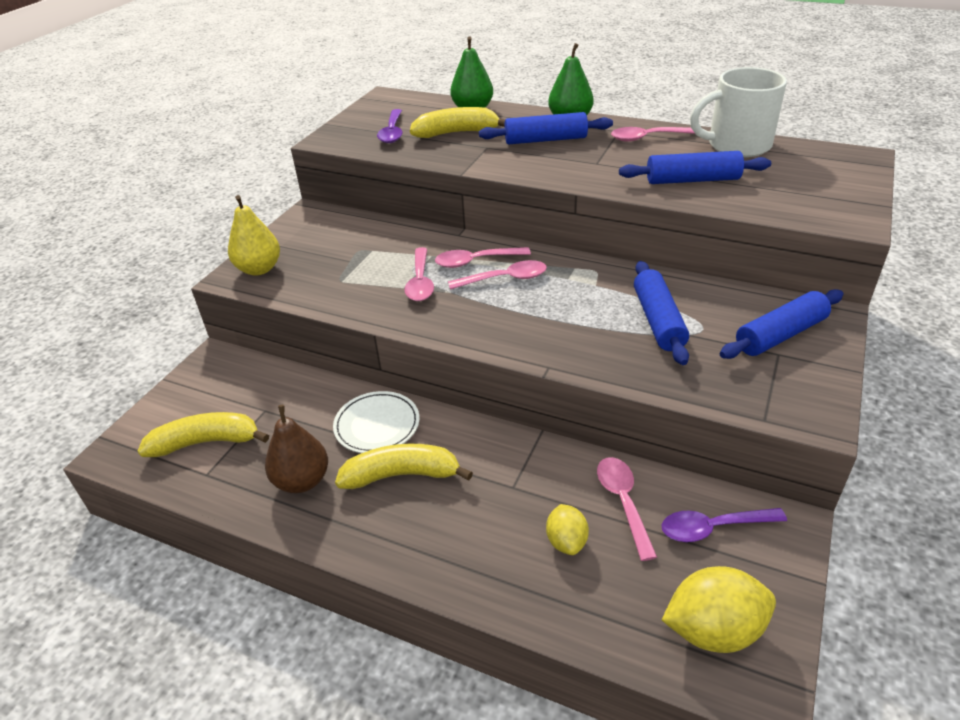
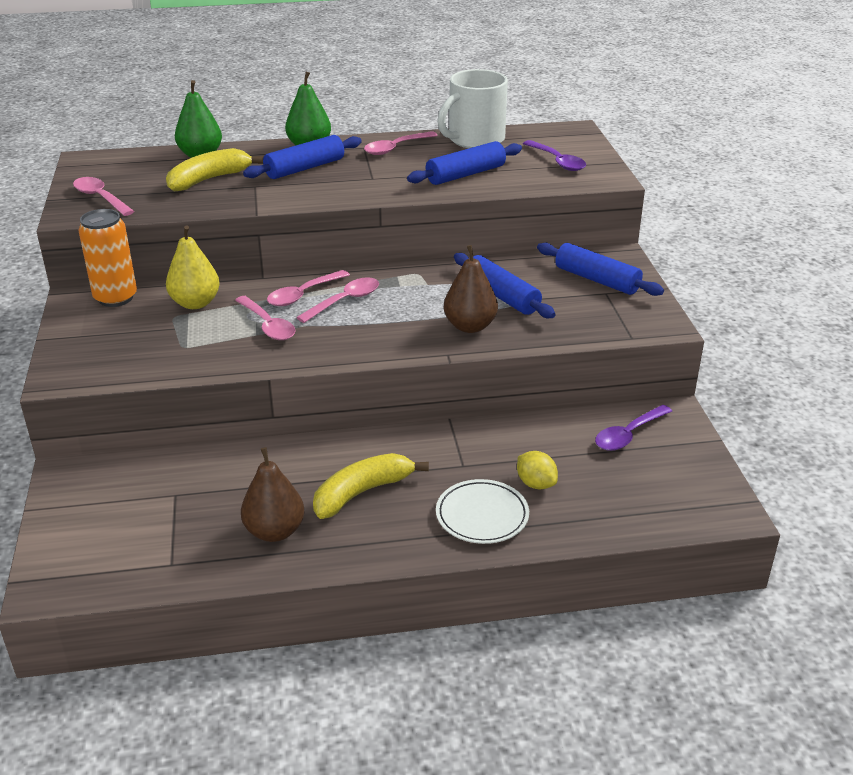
camera: 35 degrees left, 5 degrees down
yellow banana [137,412,269,457] -> none
yellow pear [228,195,280,276] -> yellow pear moved to [166,225,220,309]
white plate [333,391,420,453] -> white plate moved to [436,479,529,544]
purple spoon [377,109,402,143] -> purple spoon moved to [523,140,586,171]
pink spoon [597,457,657,561] -> pink spoon moved to [73,177,134,216]
yellow lemon [662,566,776,653] -> none
blue rolling pin [720,289,843,359] -> blue rolling pin turned 75 degrees counterclockwise [537,243,664,296]
none -> orange can [78,209,137,307]
none -> brown pear [444,245,498,333]

